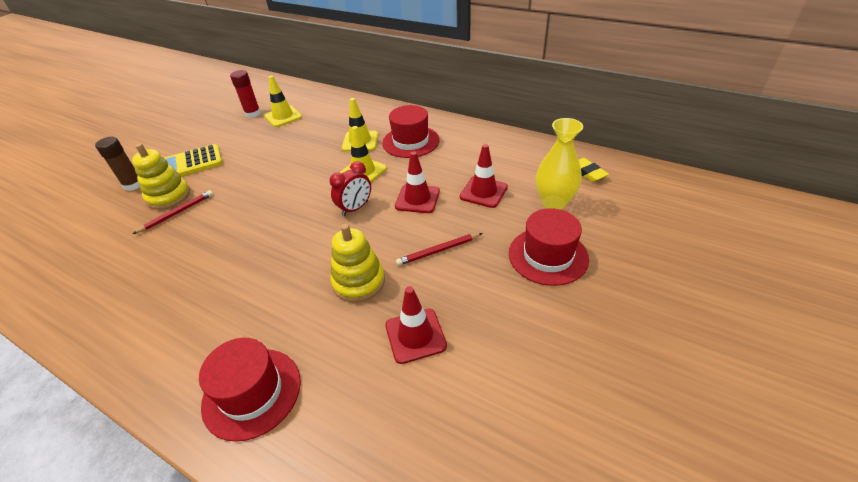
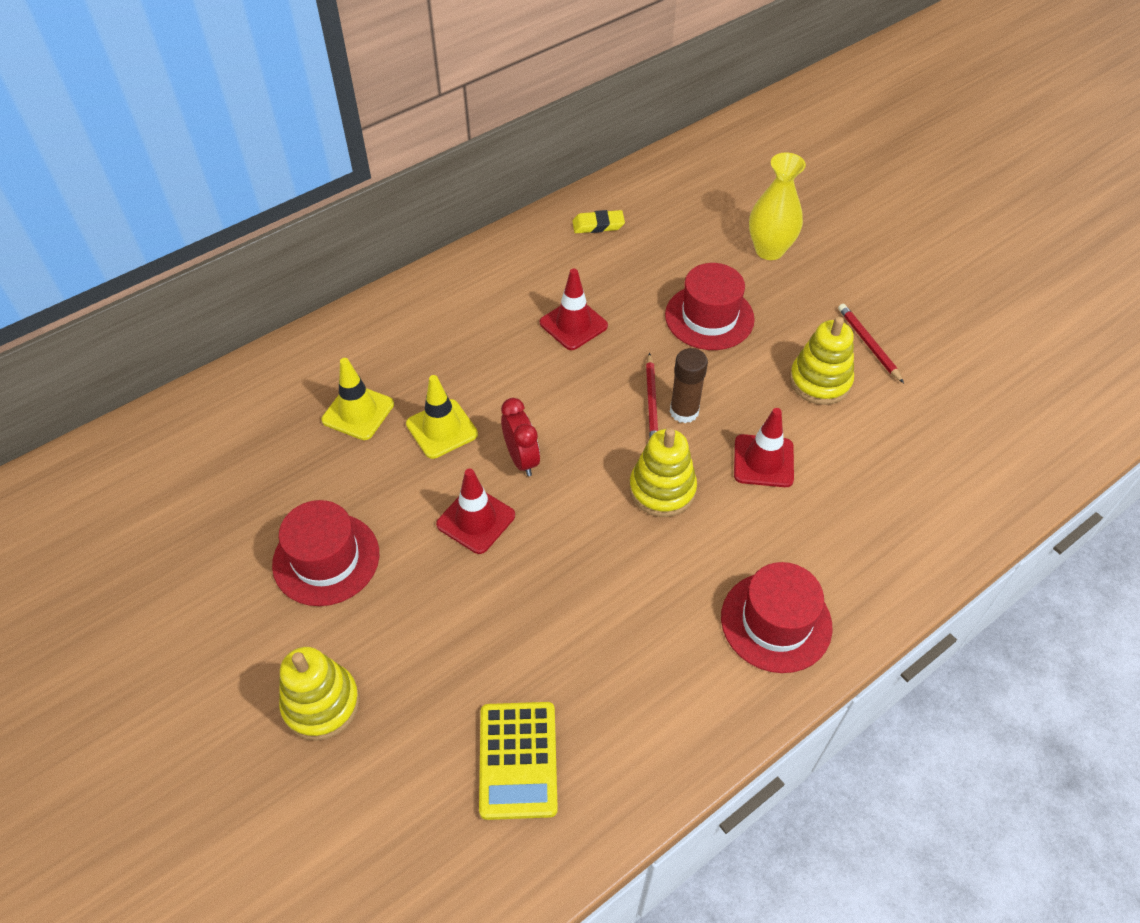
camera: 70 degrees left, 10 degrees up
brown glue stick [95,137,140,191] -> brown glue stick moved to [670,348,708,423]
red pencil [133,190,213,234] -> red pencil moved to [838,304,904,383]
yellow calculator [164,144,222,176] -> yellow calculator moved to [479,702,558,820]
red glue stick [230,70,261,118] -> none
yellow traffic cone [264,76,302,127] -> none
red hat [382,105,440,158] -> red hat moved to [272,500,379,606]
red traffic cone [395,151,440,213] -> red traffic cone moved to [436,468,515,554]
yellow vase [536,118,583,210] -> yellow vase moved to [749,153,806,260]
none -> yellow stacking toy [790,317,854,405]

